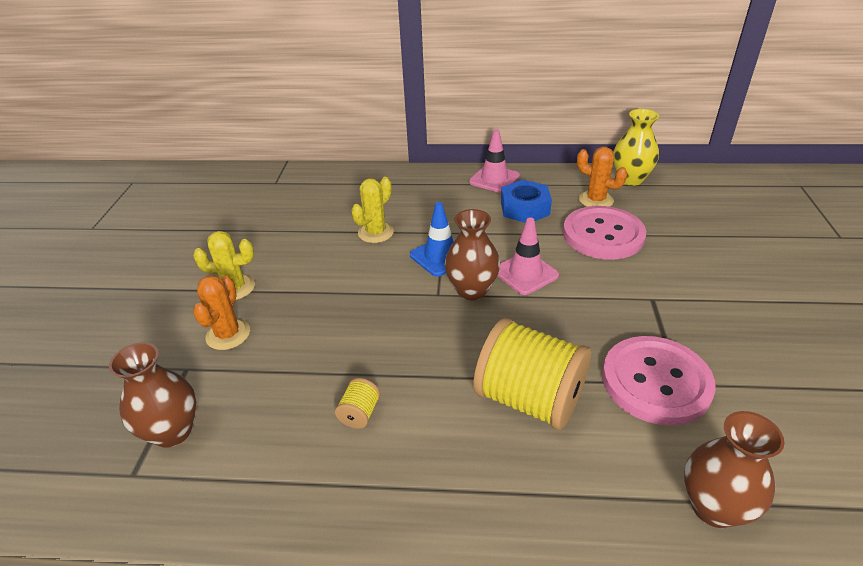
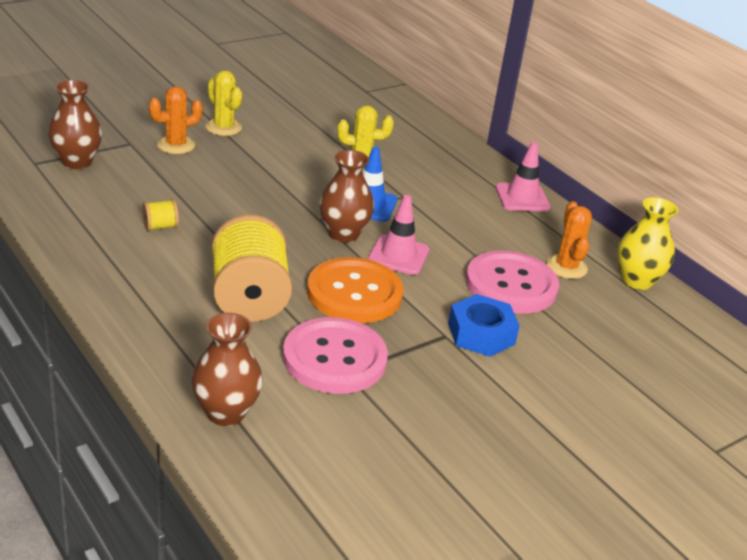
camera: 45 degrees right, 5 degrees down
blue nut [501,180,552,223] -> blue nut moved to [448,294,520,357]
none -> orange button [307,257,404,323]

